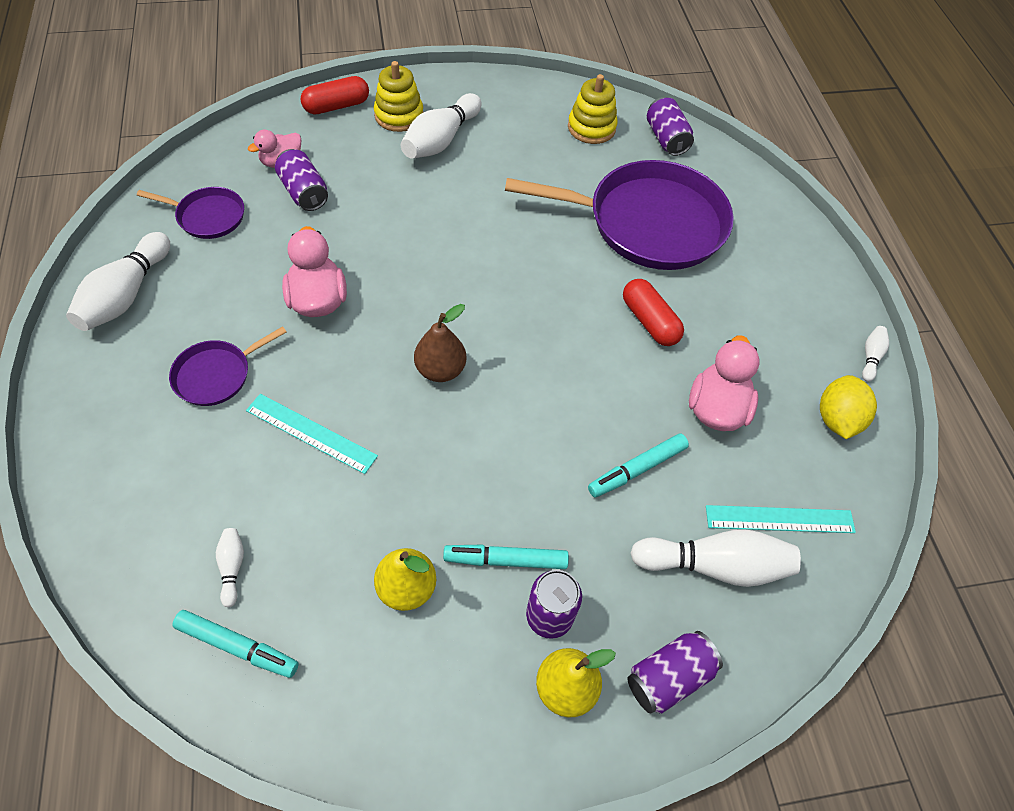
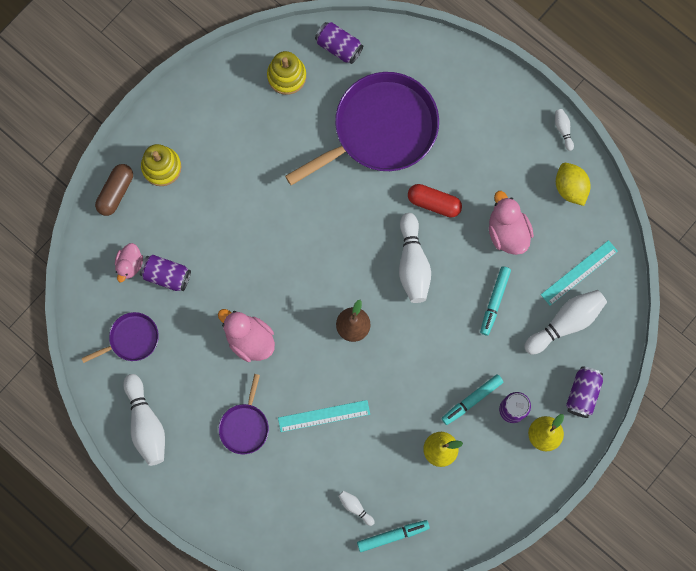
camera: 35 degrees left, 20 degrees up
red capsule [300,76,369,115] -> brown capsule [95,164,133,216]
white bowling pin [401,93,482,159] -> white bowling pin moved to [399,213,431,303]

